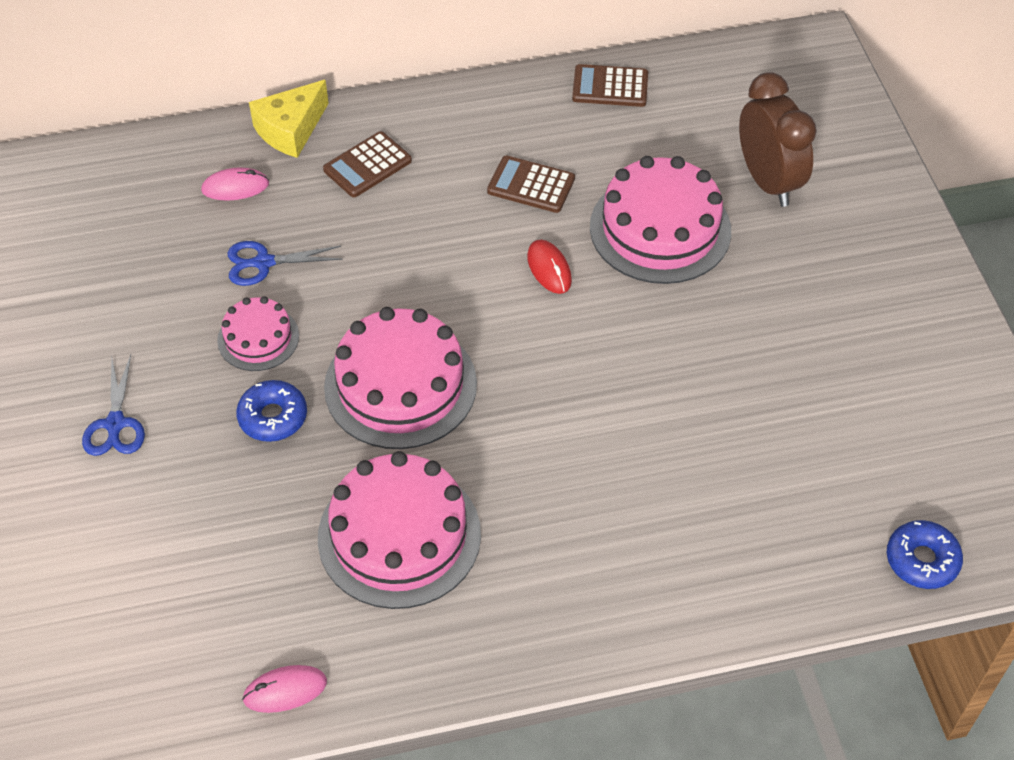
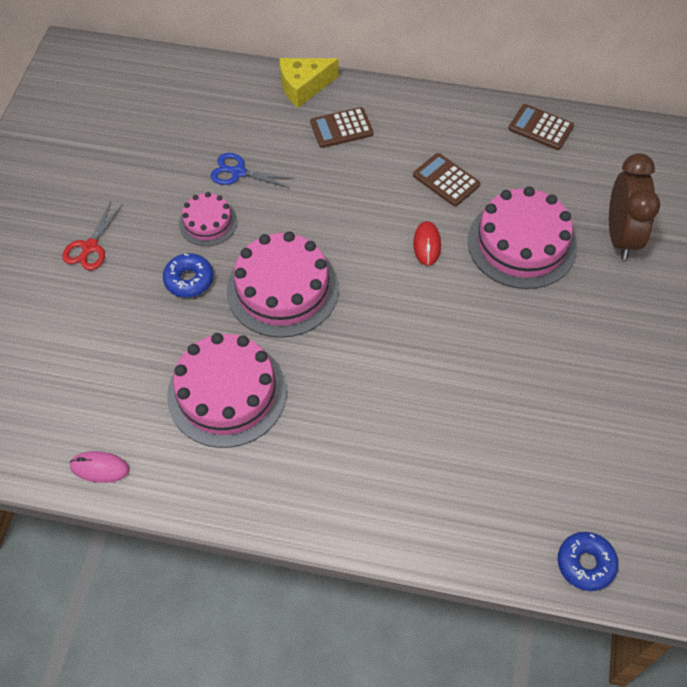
camera: 25 degrees right, 5 degrees up
blue scissors [82,355,145,456] -> red scissors [62,202,123,270]
pink mouse [201,168,269,200] -> none

